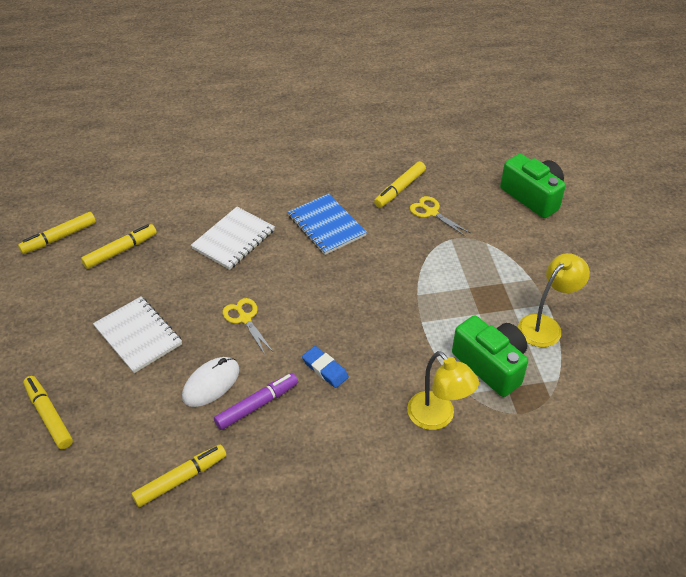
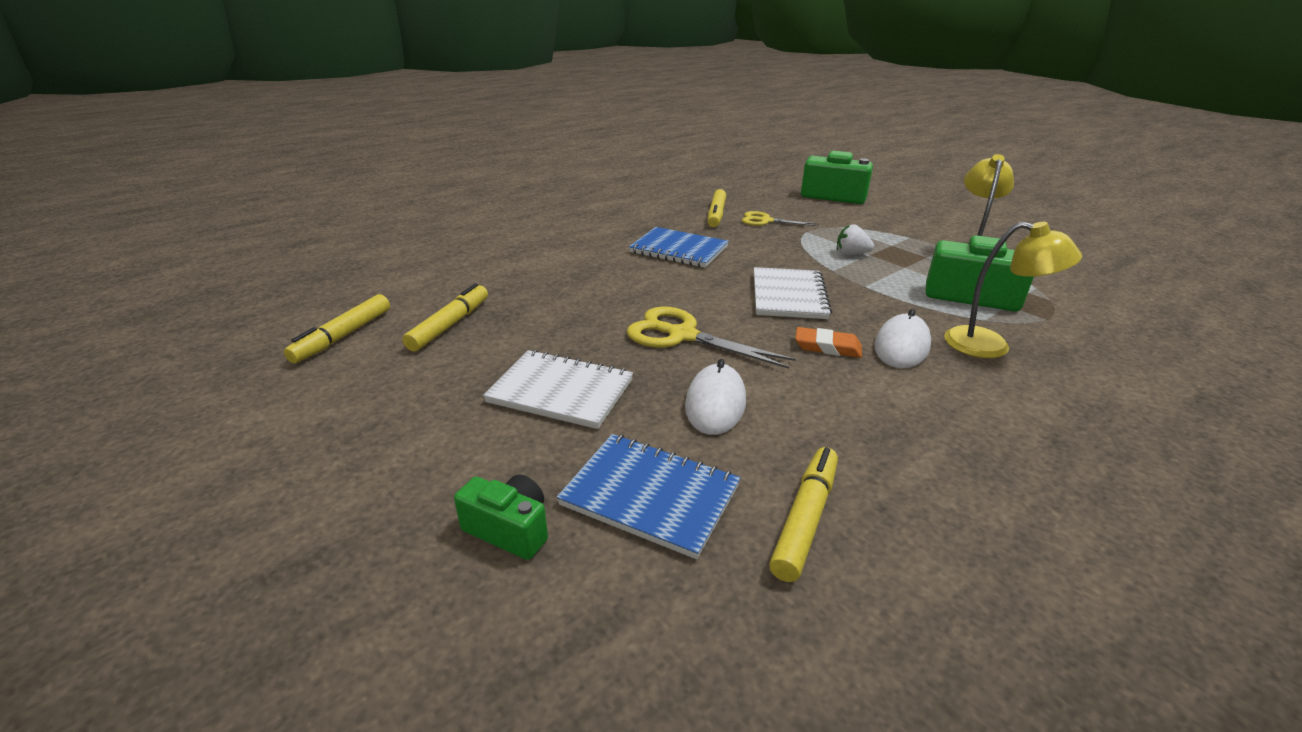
camera: 30 degrees left, 15 degrees down
yellow marker [23,376,73,449] -> green camera [454,475,548,560]
white notebook [191,207,275,270] -> white notebook moved to [754,267,832,319]
purple marker [214,373,298,430] -> none
yellow scissors [223,298,273,354] -> yellow scissors [627,306,796,369], size x1.56
blue eraser [302,346,349,388] -> orange eraser [795,327,862,358]
none -> blue notebook [557,434,740,559]
none -> white strawberry [837,224,874,255]
none -> white mouse [874,309,931,368]

